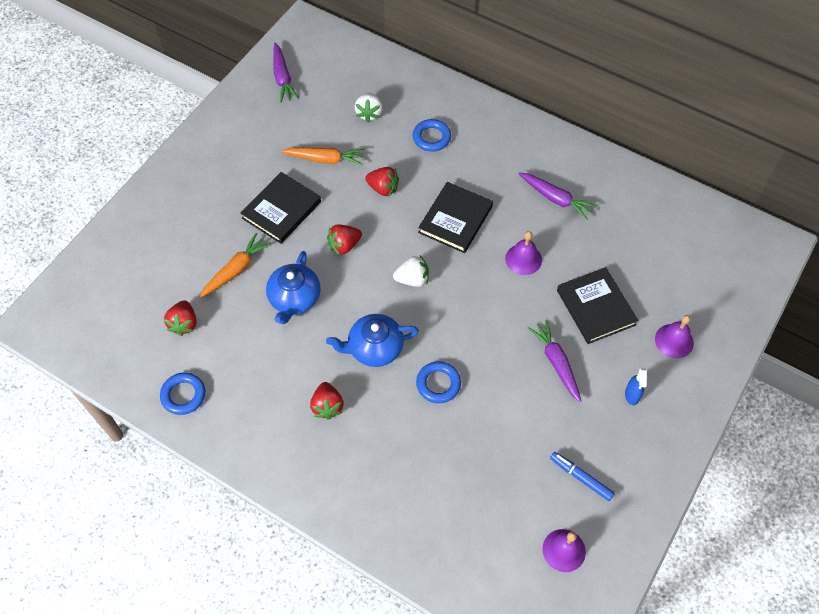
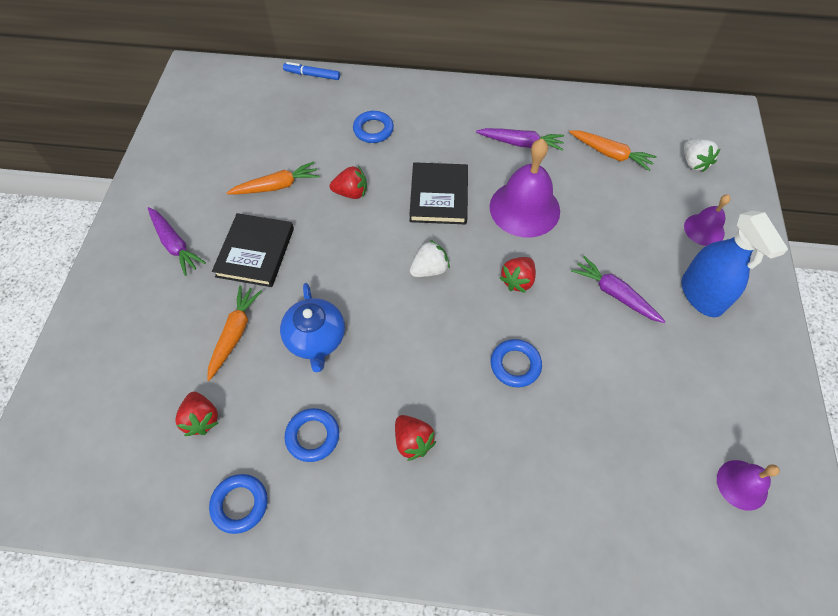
camera: 25 degrees left, 0 degrees up
purple carrot [273,43,299,103] -> purple carrot moved to [148,207,206,276]
blue teapot [326,314,419,367] -> none
red strawberry [327,224,362,256] -> red strawberry moved to [499,257,536,293]
white strawberry [355,92,382,122] -> white strawberry moved to [684,139,721,172]
purple bell [505,231,542,275] -> purple bell [490,139,560,237], size x1.81
blue marker [550,452,615,501] -> blue marker moved to [283,62,340,80]
black book [557,267,638,344] -> none
blue spray bottle [625,368,647,405] -> blue spray bottle [682,211,788,317], size x2.21
none -> blue ring [284,408,339,462]
none -> orange carrot [569,130,657,171]

